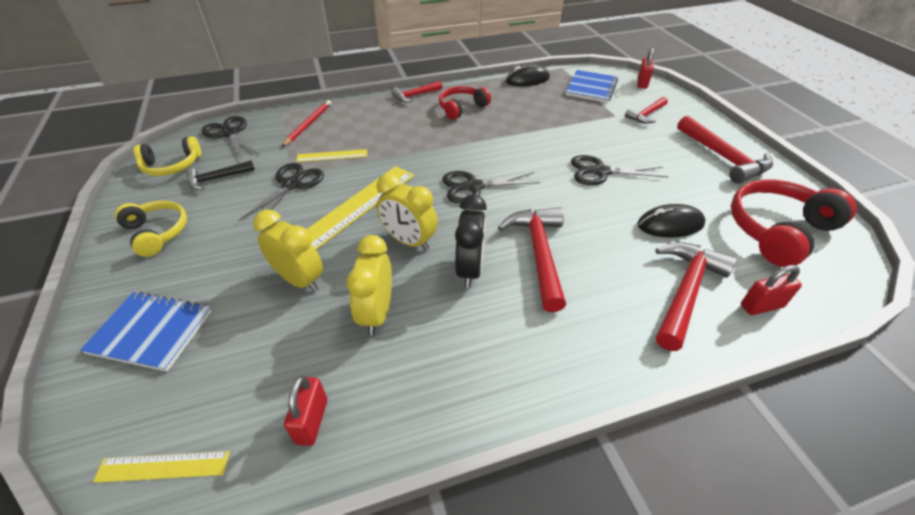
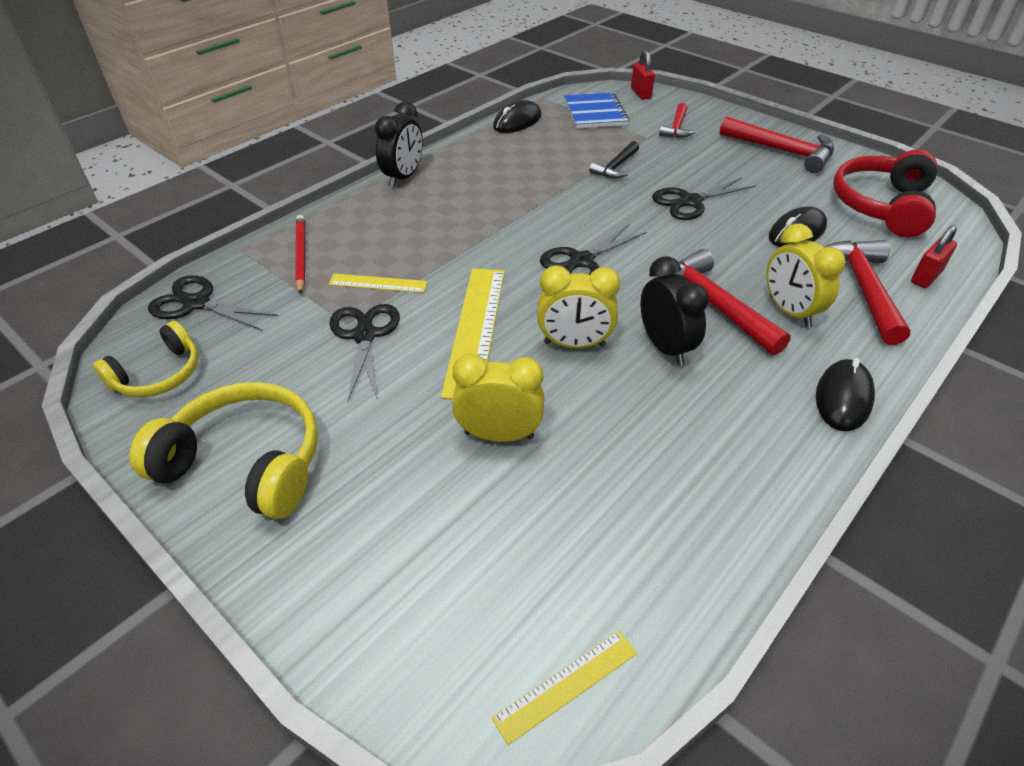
camera: 30 degrees left, 0 degrees up
blue notebook [80,292,212,372] -> none
yellow headphones [115,201,187,257] -> yellow headphones [129,382,318,519], size x1.61
black hammer [186,160,255,190] -> black hammer moved to [589,141,639,179]
red padlock [284,376,327,446] -> none
yellow ruler [296,149,367,162] -> yellow ruler turned 45 degrees clockwise [328,273,428,293]
yellow clock [346,235,392,335] -> yellow clock moved to [766,224,846,327]
red hammer [392,81,443,102] -> black clock [375,101,423,187]
red headphones [439,86,491,120] -> none
none -> black mouse [816,358,875,431]

